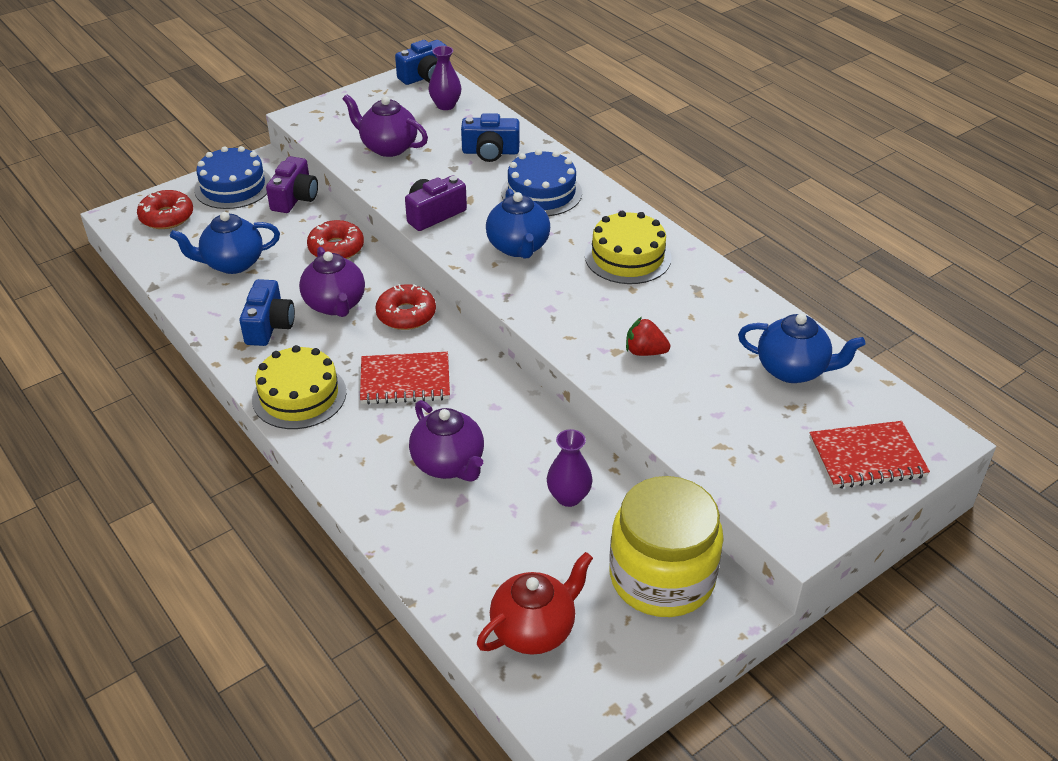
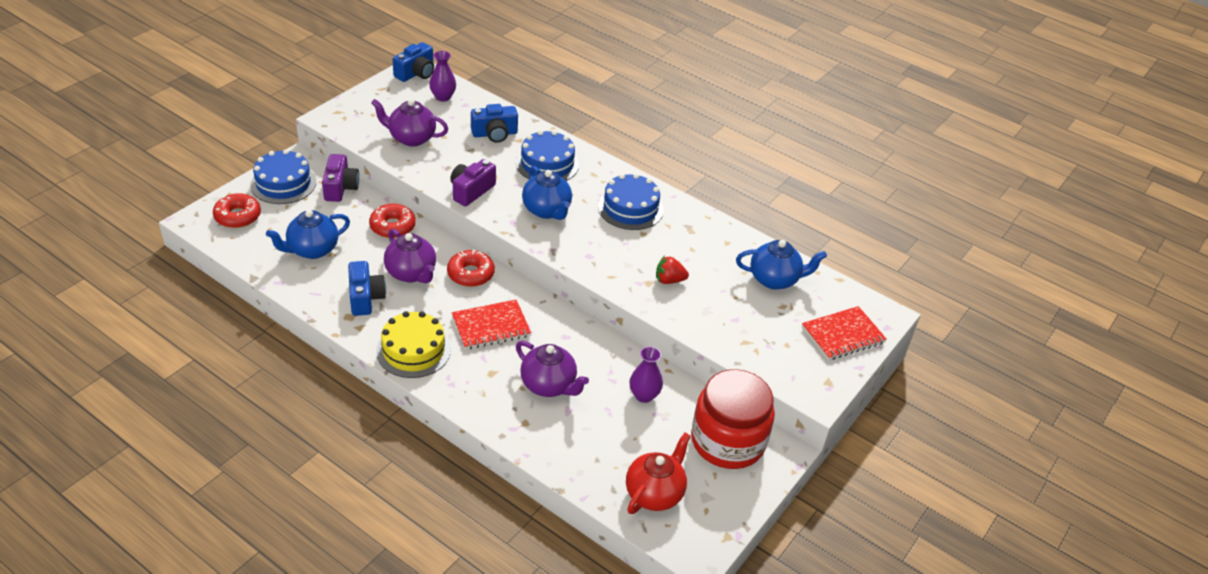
camera: 20 degrees left, 0 degrees up
yellow cake [585,211,671,284] -> blue cake [598,173,663,230]
yellow jar [610,476,724,617] -> red jar [691,369,775,469]

